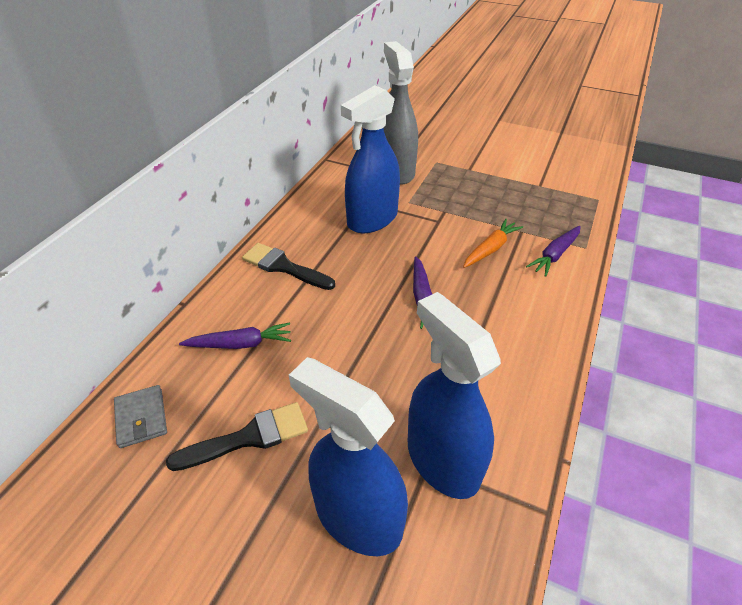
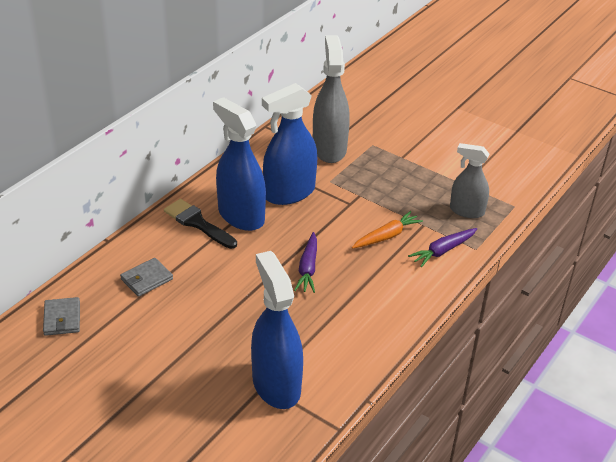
camera: 10 degrees right, 5 degrees down
black brush [166,402,308,471] -> none
purple carrot [179,322,291,349] -> grey wallet [120,258,173,297]
blue spray bottle [289,357,408,556] -> blue spray bottle moved to [213,97,266,231]
none -> grey spray bottle [450,143,489,218]

